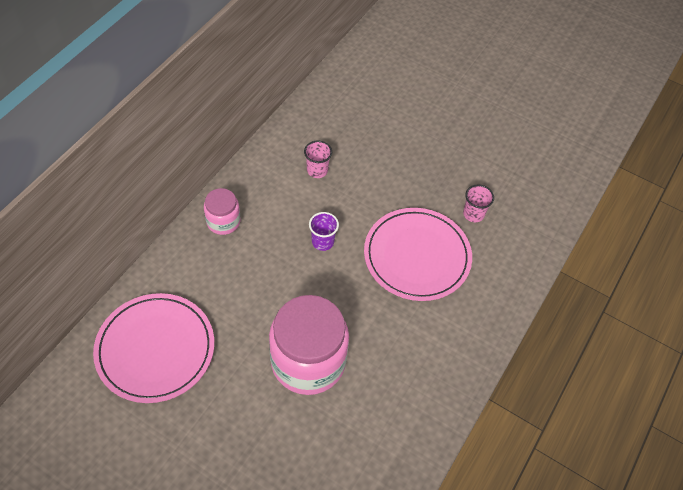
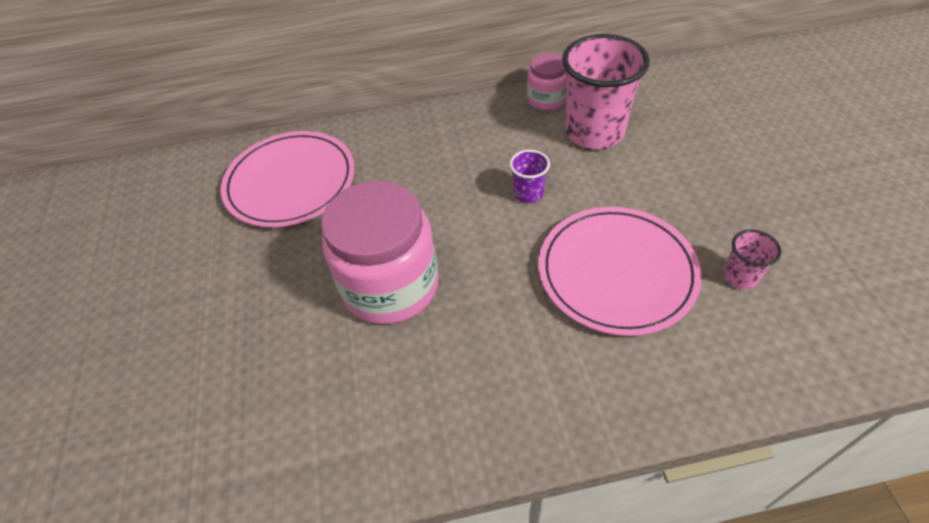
camera: 55 degrees right, 5 degrees down
pink jar [204,188,240,235] -> pink jar moved to [527,53,567,110]
pink cup [304,141,332,178] -> pink cup [562,34,650,149], size x2.18

